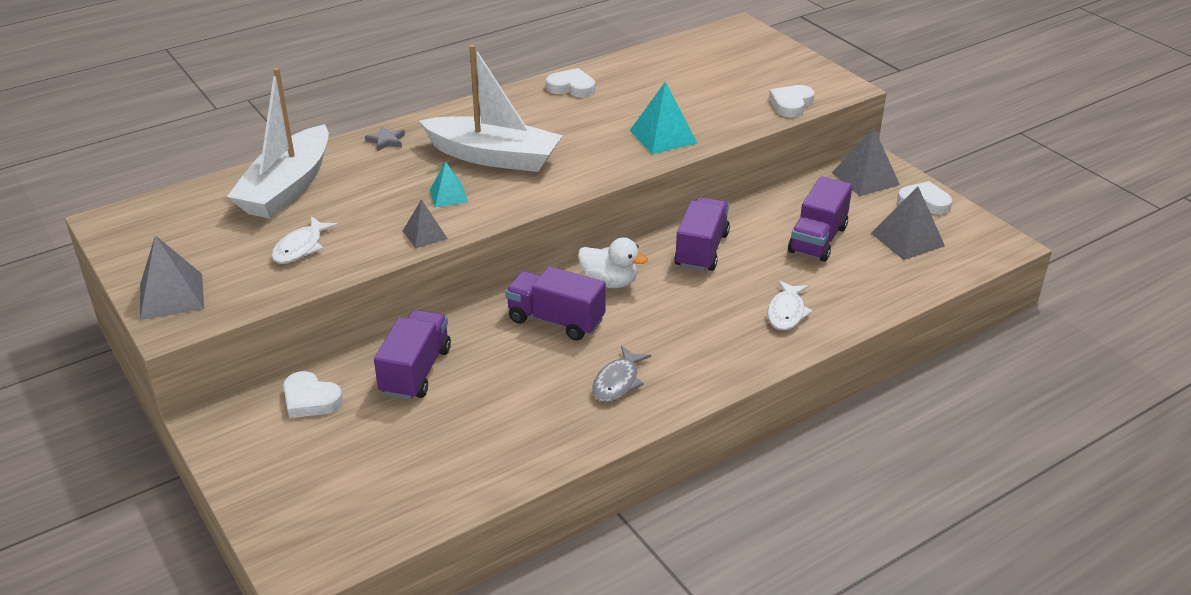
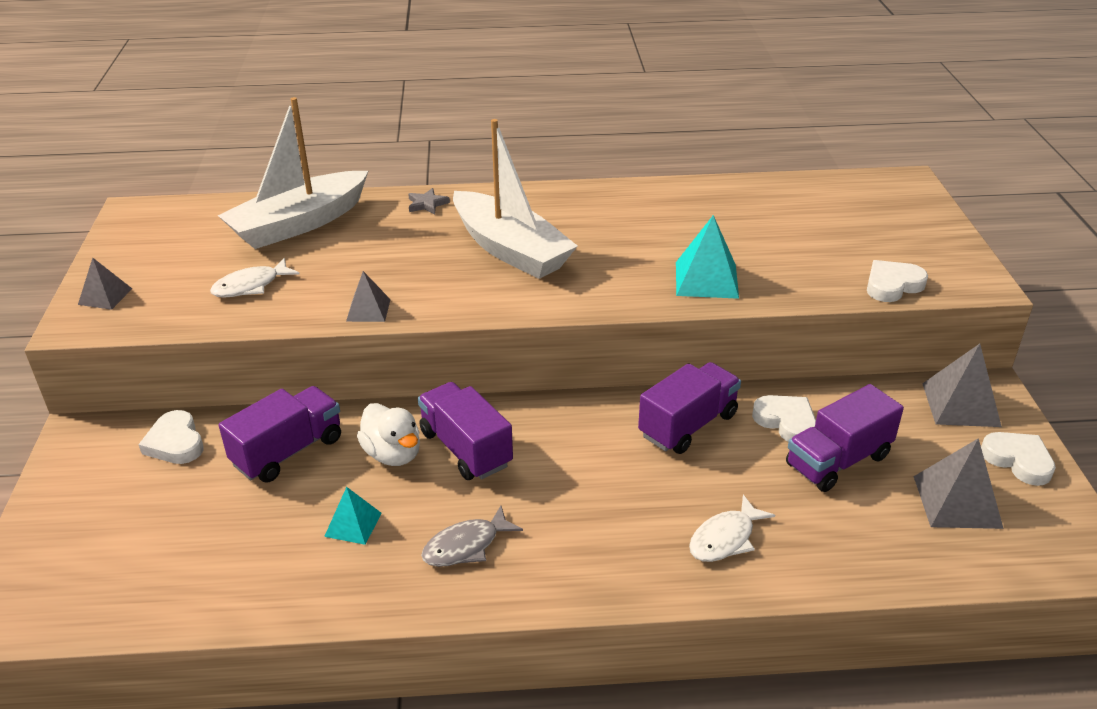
camera: 30 degrees right, 0 degrees up
grey pyramid [140,235,204,320] -> grey pyramid [78,258,132,310], size x0.61
turquoise pyramid [430,162,468,207] -> turquoise pyramid moved to [324,487,382,545]
white heart [546,68,595,97] -> white heart moved to [752,395,816,442]
white duck [578,238,648,288] -> white duck moved to [357,403,420,466]

